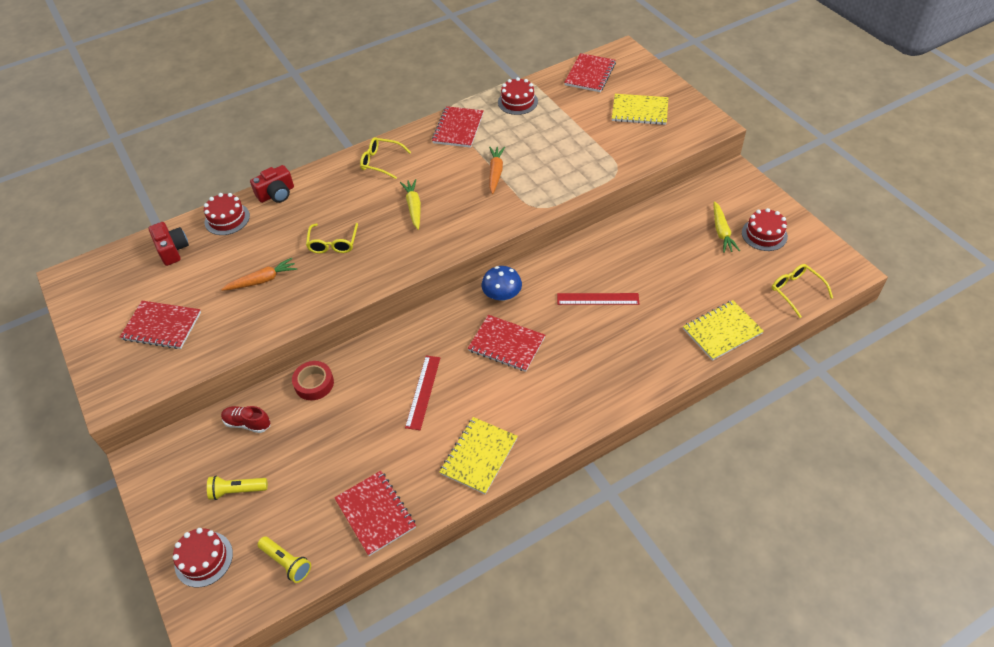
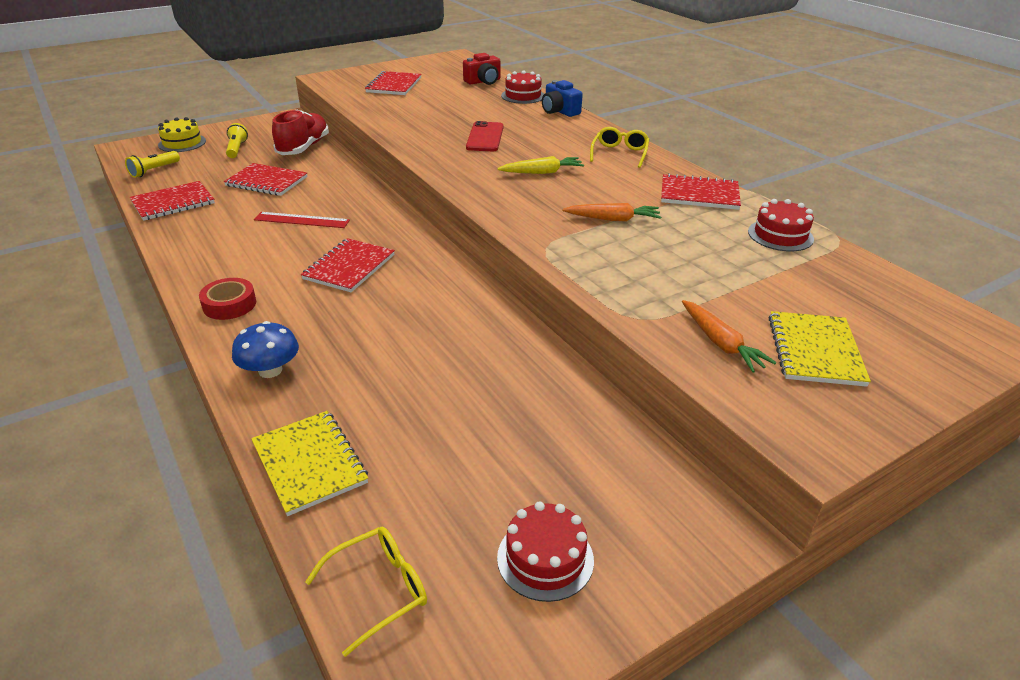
camera: 85 degrees right, 15 degrees down
red cake [173,528,233,587] -> yellow cake [158,117,206,152]
orange carrot [221,258,297,291] -> orange carrot moved to [682,300,776,373]
red shoe [221,406,270,433] -> red shoe [272,109,329,155], size x1.72
red camera [250,165,294,203] -> blue camera [542,80,583,117]
red tape [292,361,334,400] -> red tape moved to [199,278,256,320]
yellow glasses [306,223,358,254] -> red phone [466,121,503,151]
yellow notebook [439,417,518,494] -> none
blue mushroom [481,266,522,301] -> blue mushroom moved to [232,321,299,378]
red ruler [557,293,639,305] -> none
red notebook [564,53,616,92] -> red notebook moved to [224,163,308,196]
yellow carrot [714,201,740,253] -> none

